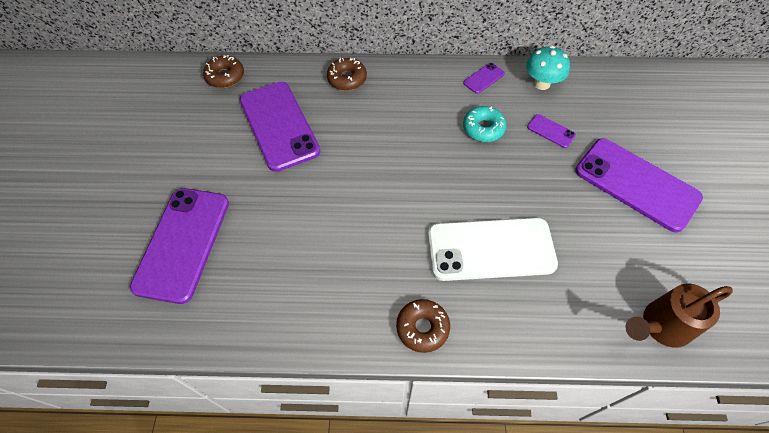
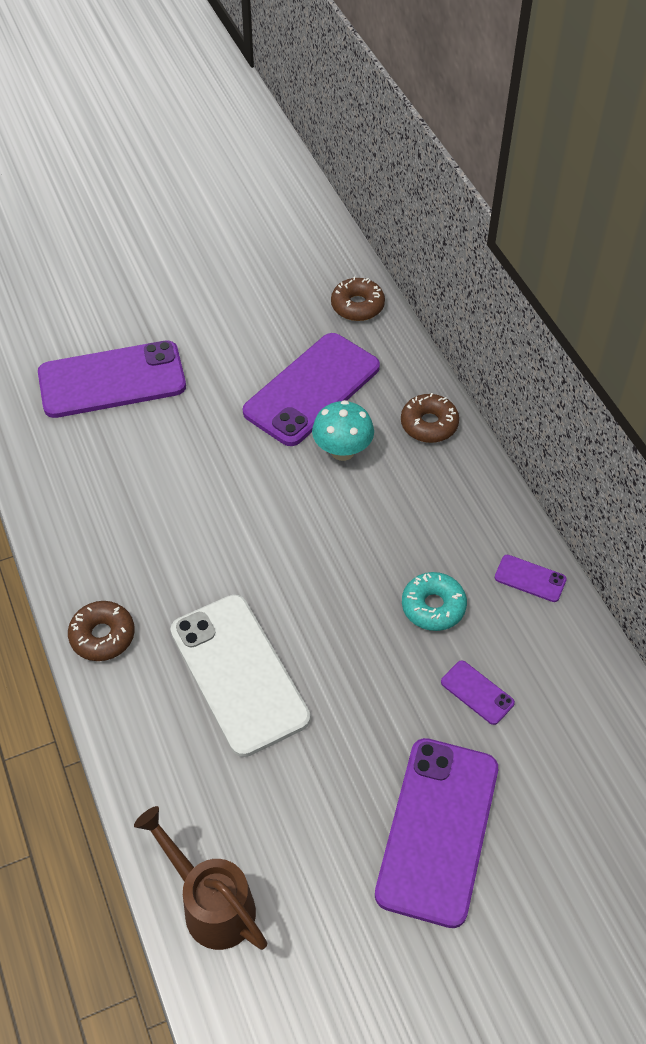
camera: 65 degrees right, 5 degrees down
turquoise mushroom [526,46,570,90] -> turquoise mushroom moved to [312,400,374,461]
purple phone [527,114,576,148] -> purple phone turned 60 degrees counterclockwise [441,660,515,725]

